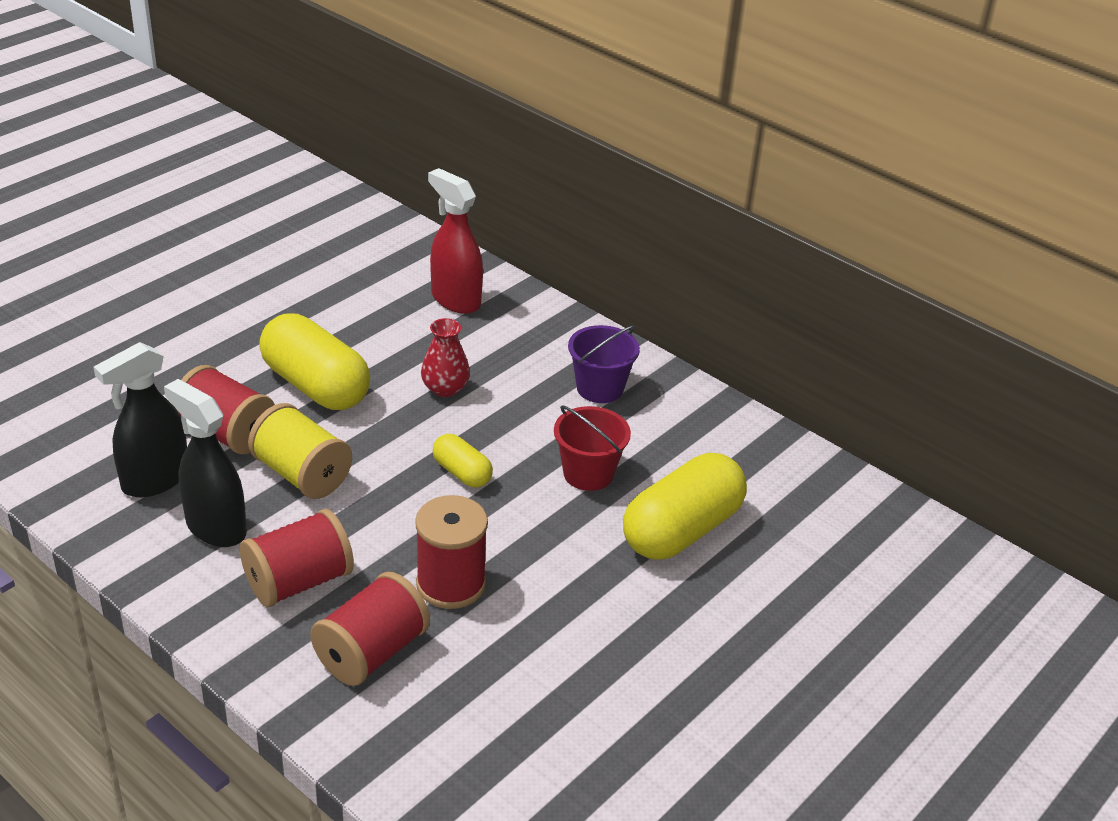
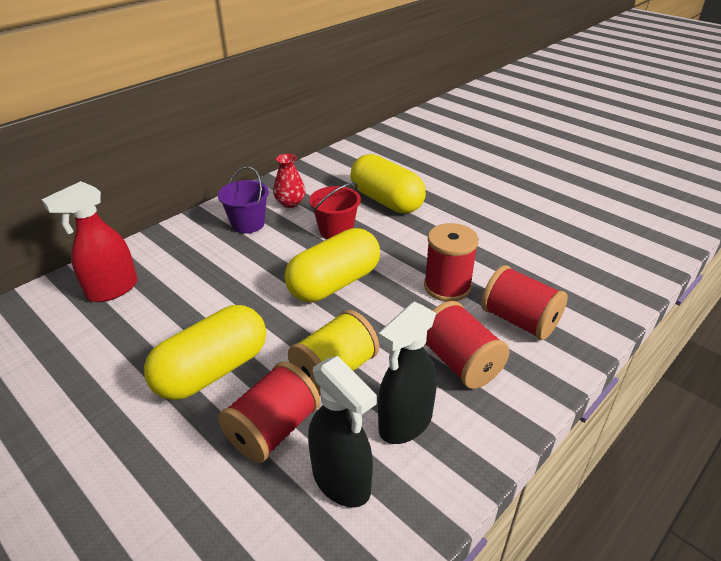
camera: 85 degrees left, 0 degrees up
red vase [421,318,470,397] -> red vase moved to [273,154,305,208]
yellow capsule [433,434,493,488] -> yellow capsule [285,228,380,302], size x1.98

